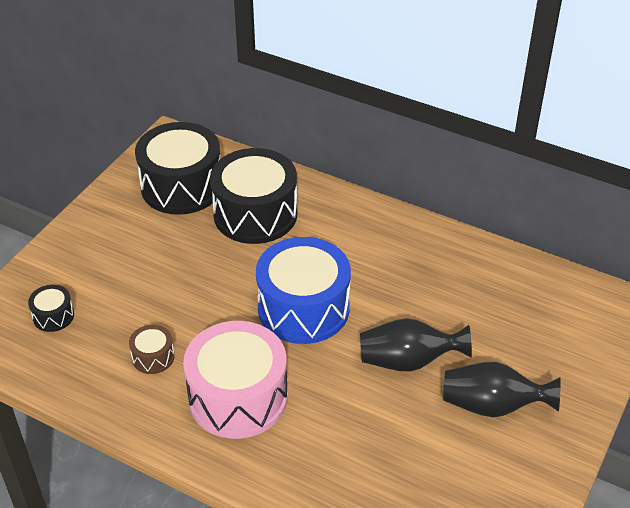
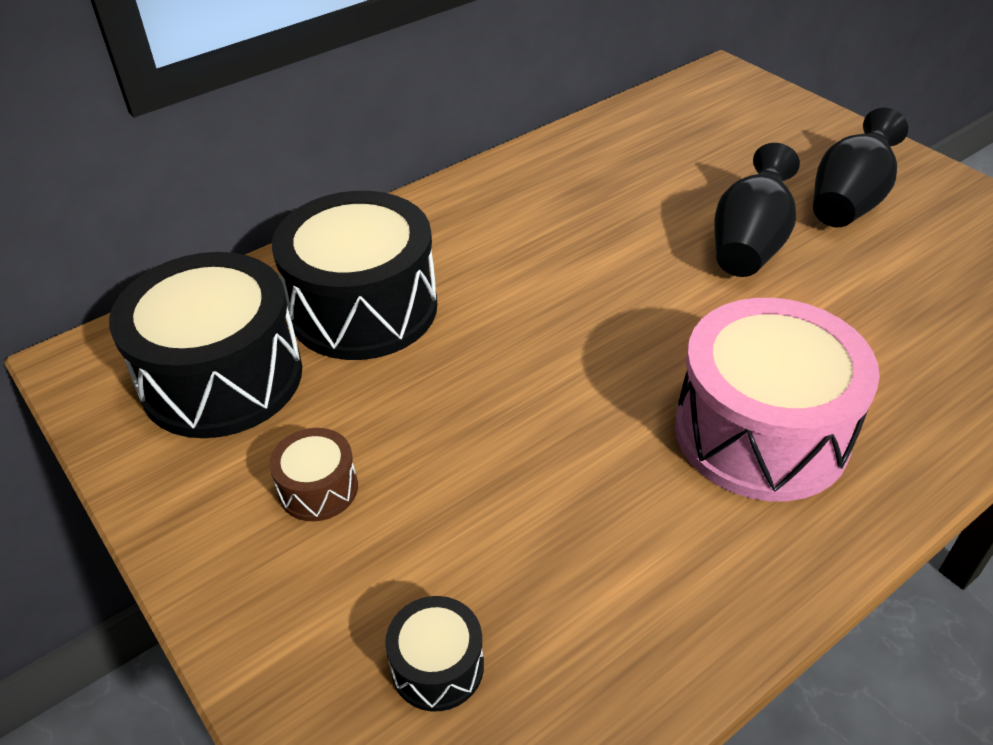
camera: 65 degrees left, 0 degrees up
brown drum [129,325,175,374] -> brown drum moved to [269,428,358,521]
blue drum [256,237,351,344] -> none

